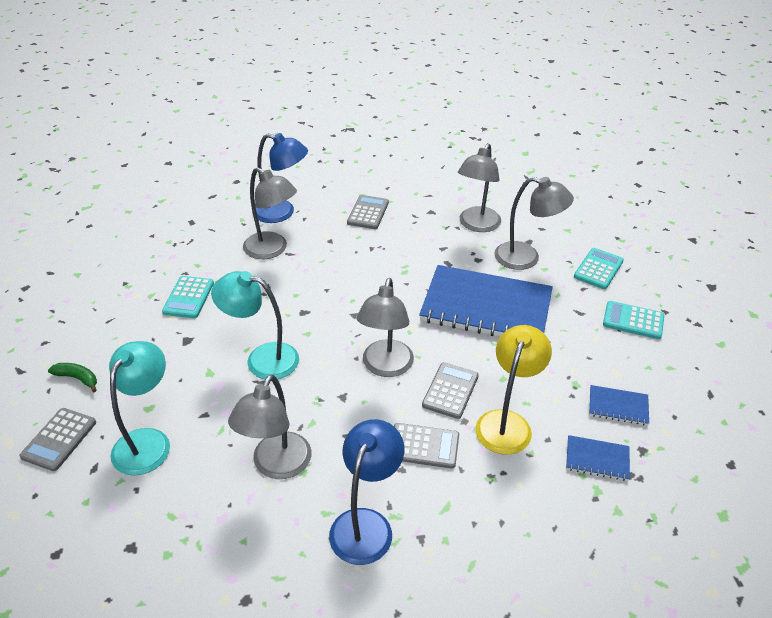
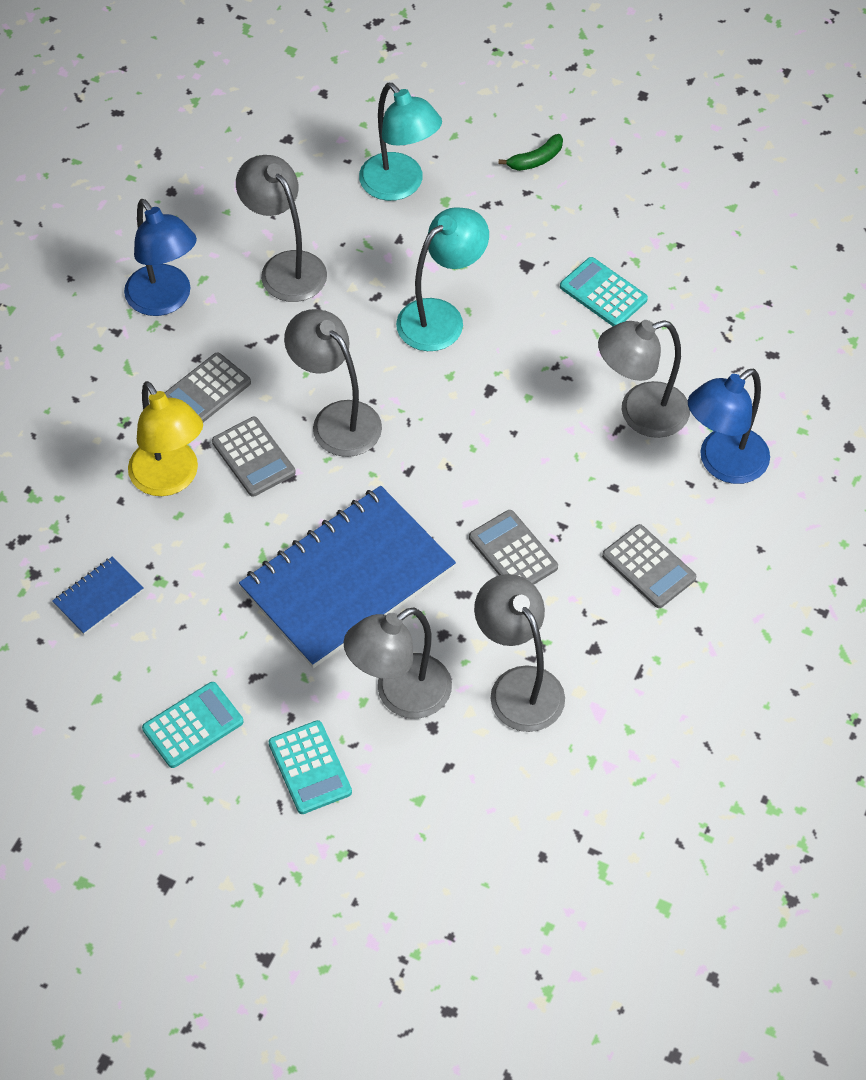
camera: 125 degrees right, 15 degrees up
grey calculator [19,408,96,471] -> grey calculator moved to [469,510,558,585]
blue notebook [566,435,630,481] -> none

